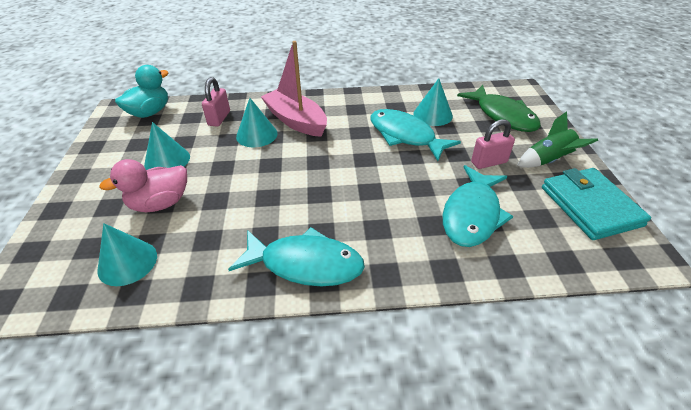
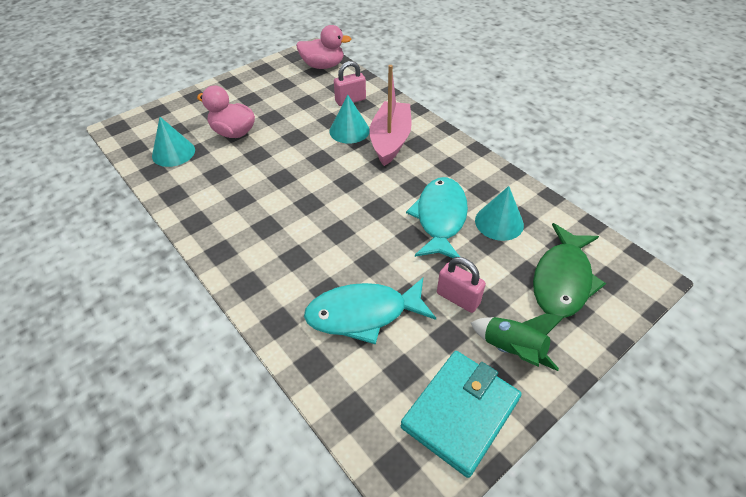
camera: 55 degrees right, 5 degrees up
turquoise duck [115,65,169,118] -> pink duck [296,25,351,69]
turquoise cone [144,122,190,170] -> none
turquoise fish [228,227,365,286] -> none

